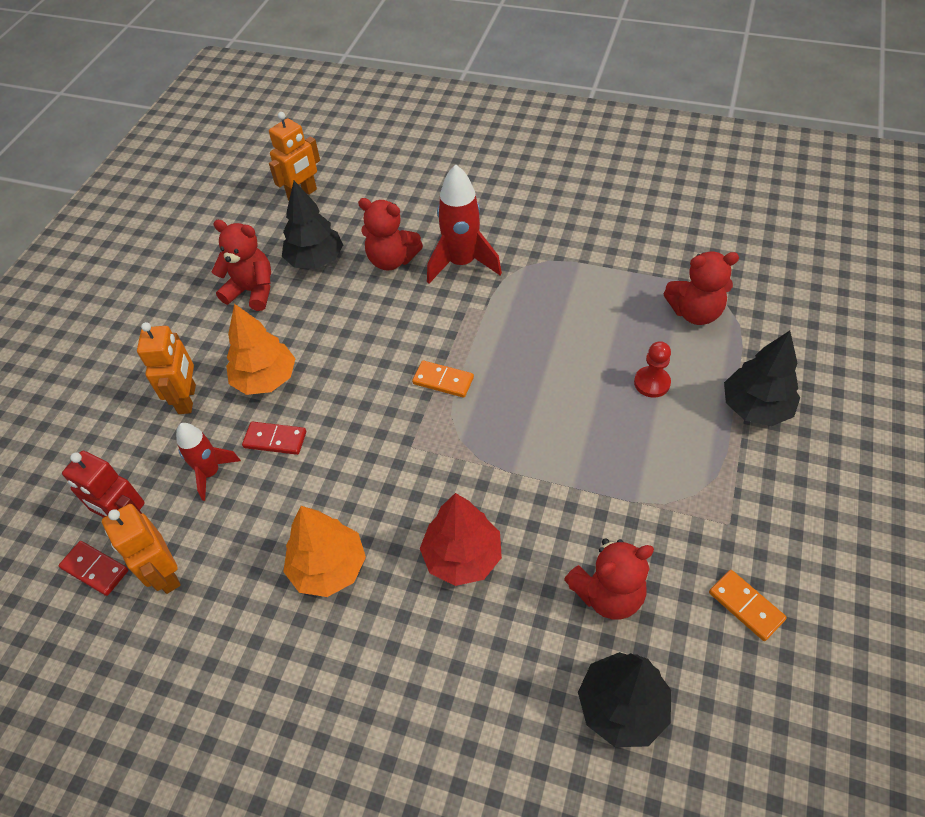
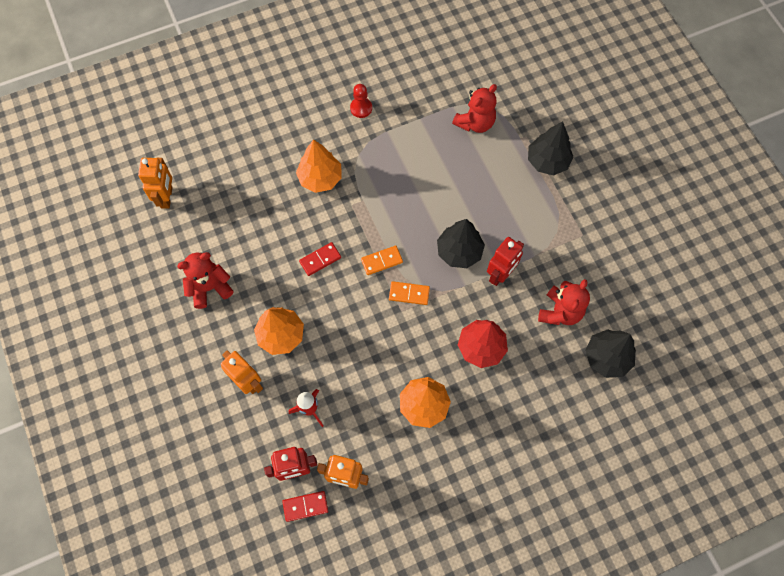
camera: 45 degrees left, 15 degrees up
red domino [242,422,306,455] -> red domino moved to [299,242,341,276]
black tree [282,181,343,269] -> black tree moved to [437,219,485,268]
red teddy bear [358,198,423,271] -> none
red rocket [427,164,502,284] -> orange tree [296,139,342,193]
red pawn [634,341,671,398] -> red pawn moved to [350,84,372,118]
orange domino [709,570,787,641] -> orange domino moved to [389,281,430,305]
none -> red robot [487,237,524,286]

